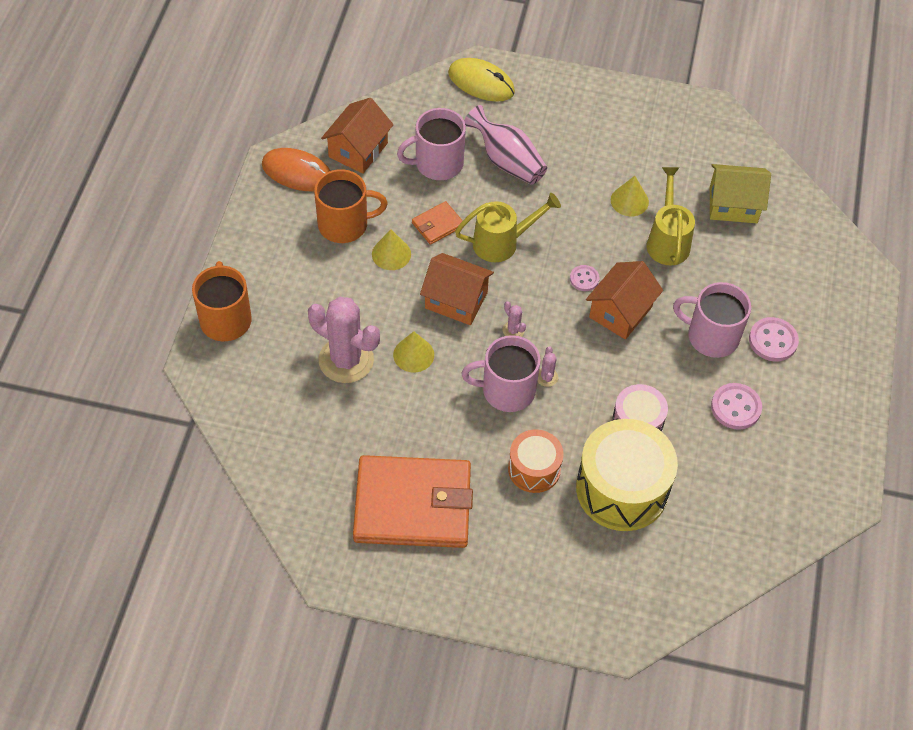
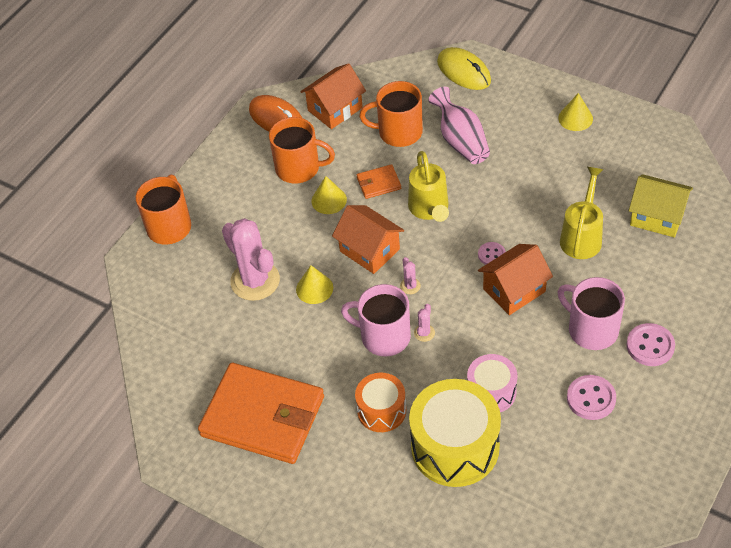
camera: 25 degrees right, 5 degrees down
pink mug [397,108,466,180] -> orange mug [359,81,423,147]
yellow watering can [455,193,561,262] -> yellow watering can turned 75 degrees clockwise [408,151,449,222]
yellow cone [611,176,649,216] -> yellow cone moved to [558,93,593,131]

